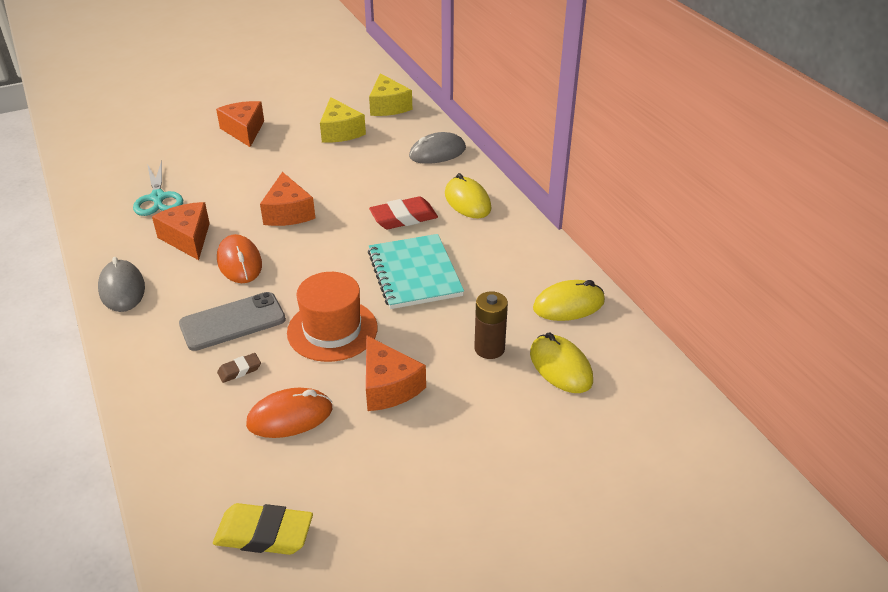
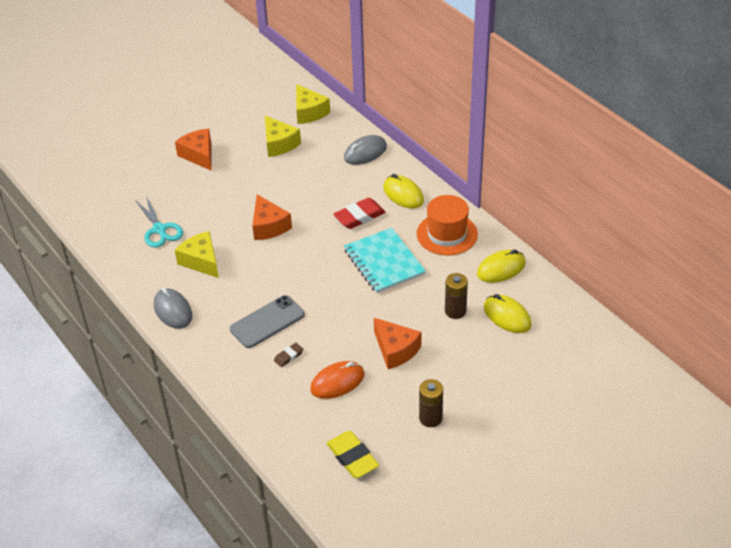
camera: 10 degrees left, 5 degrees up
orange cheese [152,202,210,260] -> yellow cheese [175,231,219,278]
yellow eraser [213,503,313,555] -> yellow eraser turned 60 degrees clockwise [326,431,379,478]
orange mouse [217,234,262,283] -> none
orange hat [287,272,378,362] -> orange hat moved to [417,195,478,255]
none -> brown battery [419,379,443,427]

